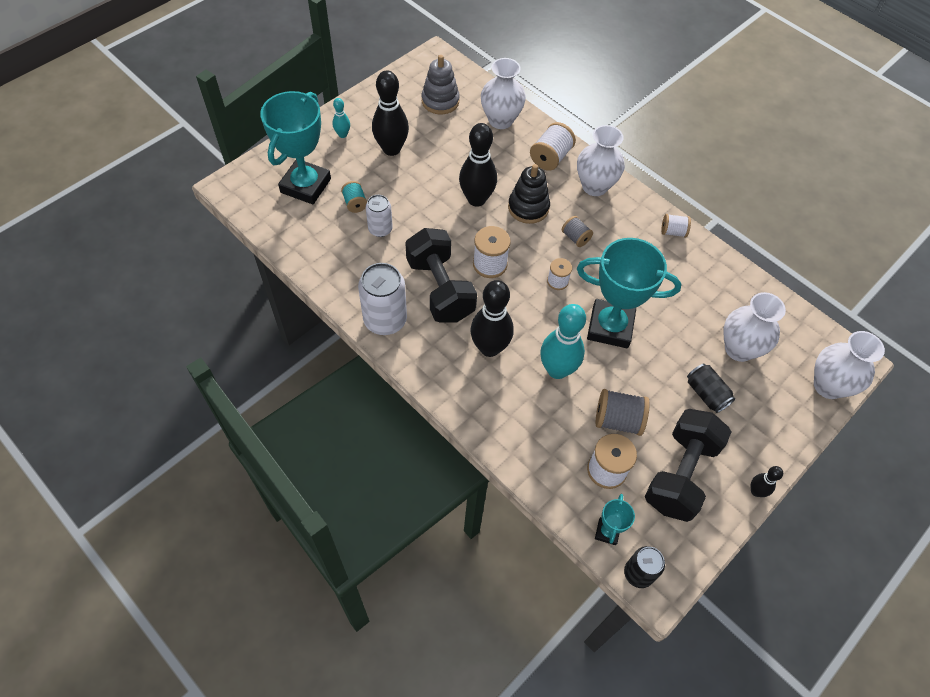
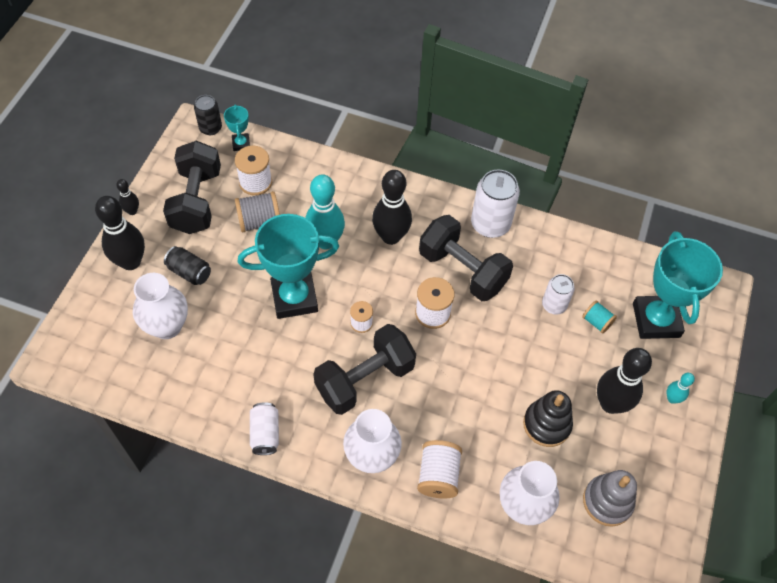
camera: 155 degrees right, 0 degrees up
black bowling pin [459,123,497,207] -> black bowling pin moved to [95,196,145,270]
black stacking toy [508,164,550,224] -> black stacking toy moved to [523,390,573,447]
grey spool [562,216,593,247] -> black dumbbell [313,324,416,415]
white spool [661,214,691,238] -> white can [250,402,279,455]
white vase [814,331,885,399] -> none

